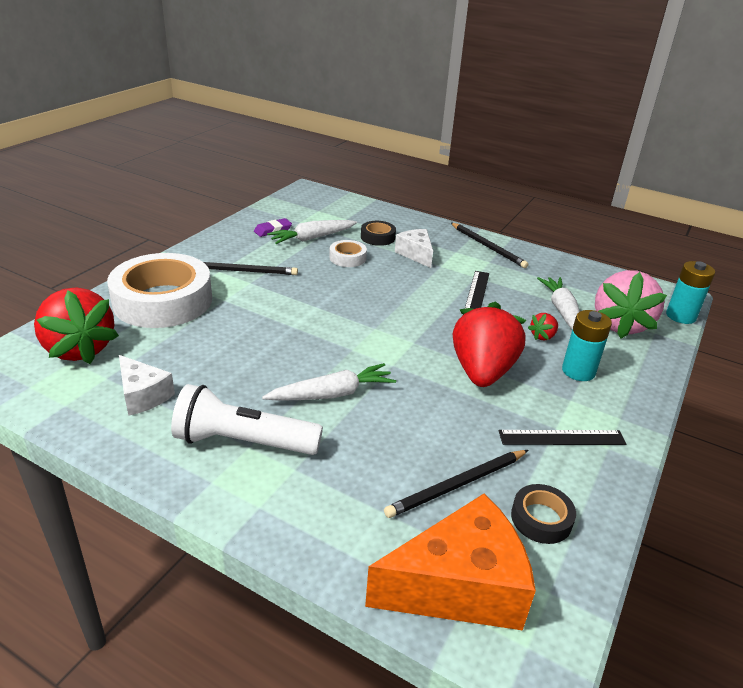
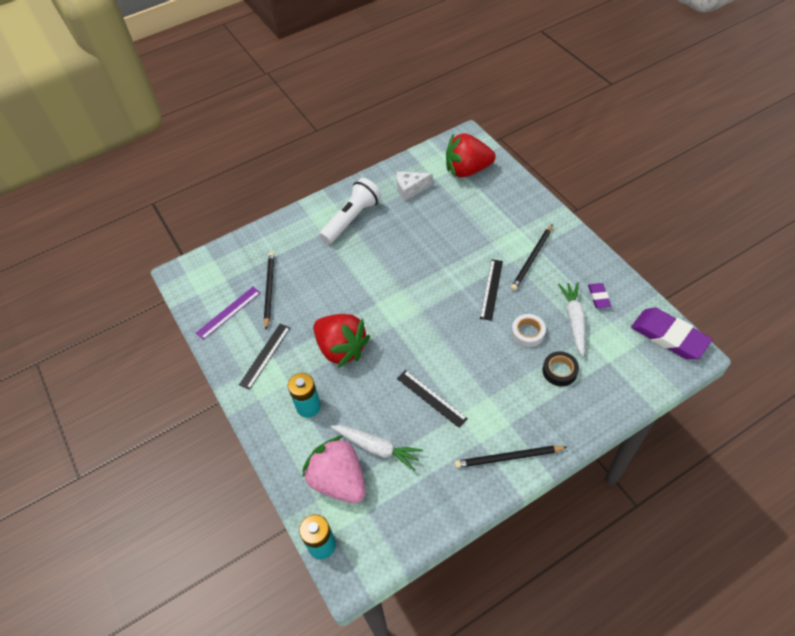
camera: 125 degrees right, 20 degrees up
white tape [107,253,212,328] -> none
white carrot [262,363,396,401] -> none
orange cheese [365,494,536,631] -> none
white cheese [395,229,433,268] -> none
black tape [511,484,576,544] -> purple ruler [196,287,261,340]
red strawberry [528,313,558,340] -> none
none -> black ruler [480,259,503,321]
none -> purple eraser [631,308,712,360]

